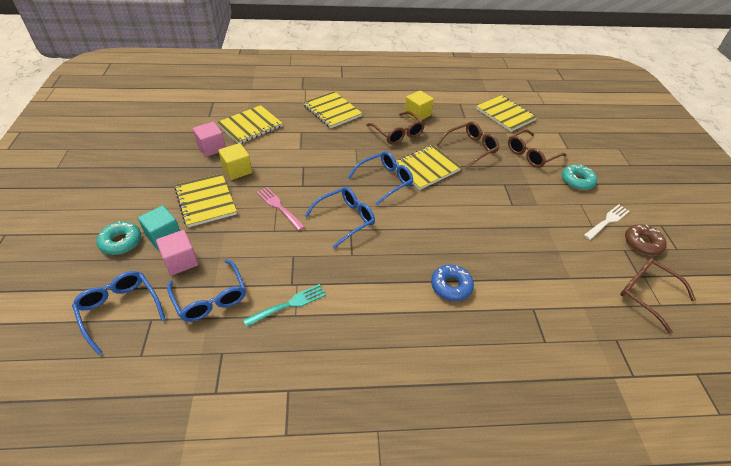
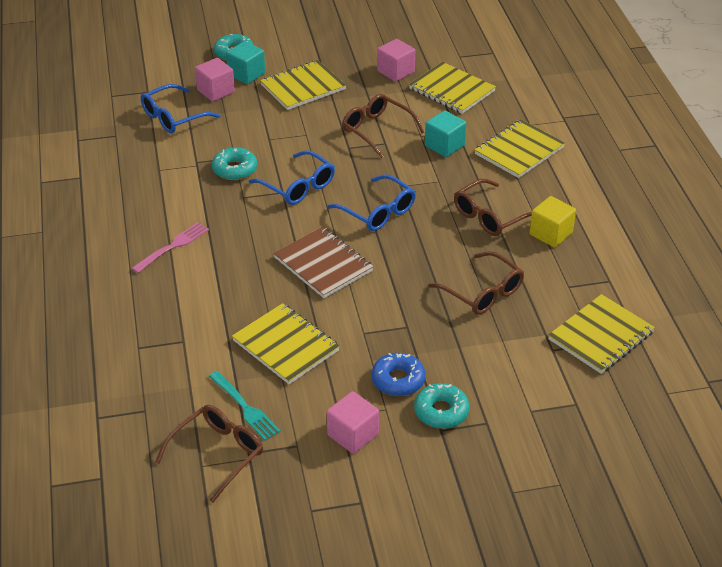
camera: 85 degrees right, 5 degrees down
blue glasses [72,271,166,355] -> none
yellow cube [218,143,252,180] -> none
turquoise fork [243,284,326,327] -> turquoise fork moved to [209,371,281,441]
pink fork [257,187,305,231] -> pink fork moved to [131,222,209,273]
yellow notebook [395,145,462,190] -> yellow notebook moved to [232,303,340,384]
blue donut [431,264,474,301] -> blue donut moved to [372,353,426,396]
brown glasses [508,129,567,168] -> brown glasses moved to [342,94,424,158]
white fork [584,204,629,240] -> pink cube [327,391,379,454]
brown donut [625,224,667,256] -> none
none -> turquoise donut [212,147,257,180]
none -> brown notebook [273,227,373,298]
none -> turquoise cube [425,110,466,157]

